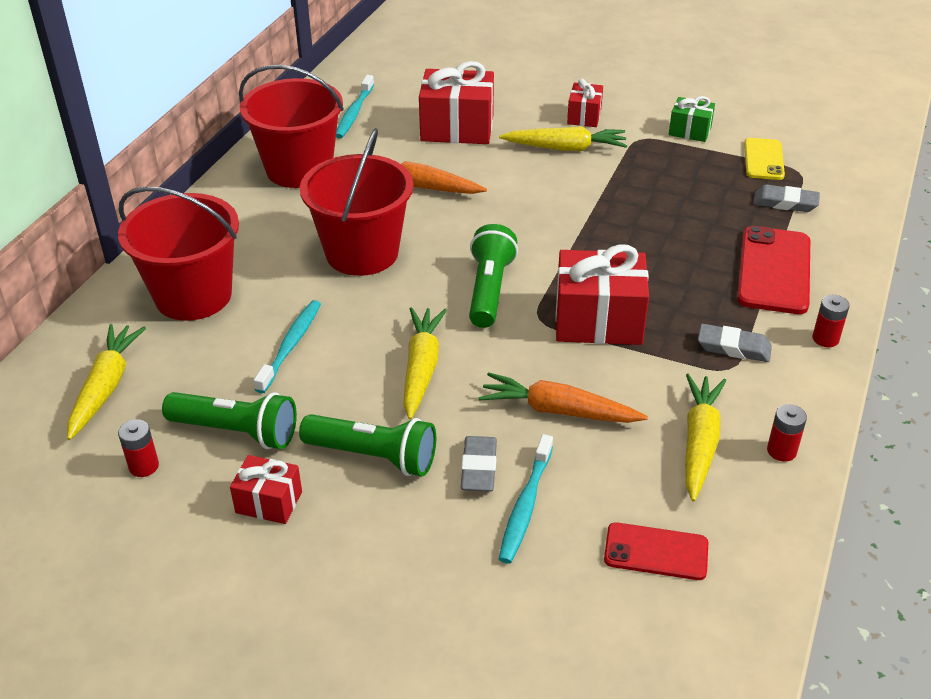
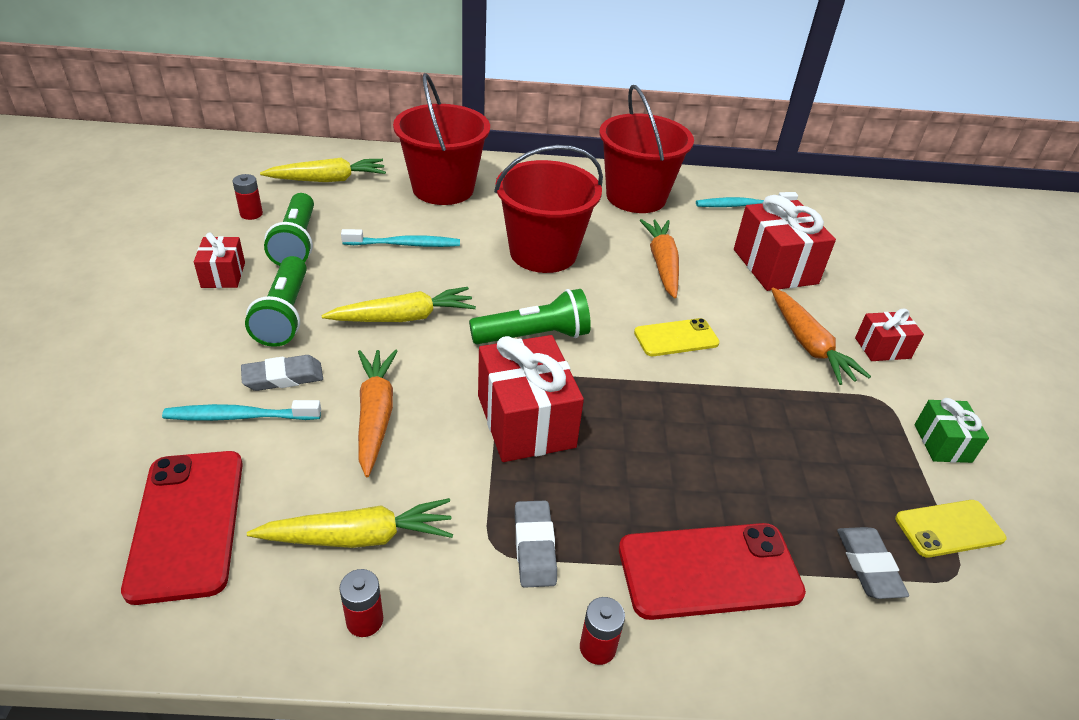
camera: 65 degrees right, 0 degrees up
yellow carrot [499,127,627,151] -> orange carrot [771,287,871,385]
red phone [604,522,708,580] -> red phone [121,451,243,605], size x1.63
none -> yellow phone [634,318,720,356]

